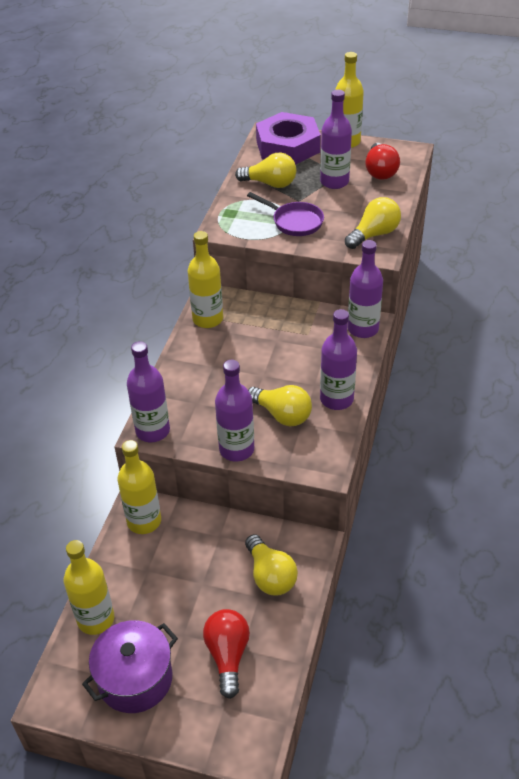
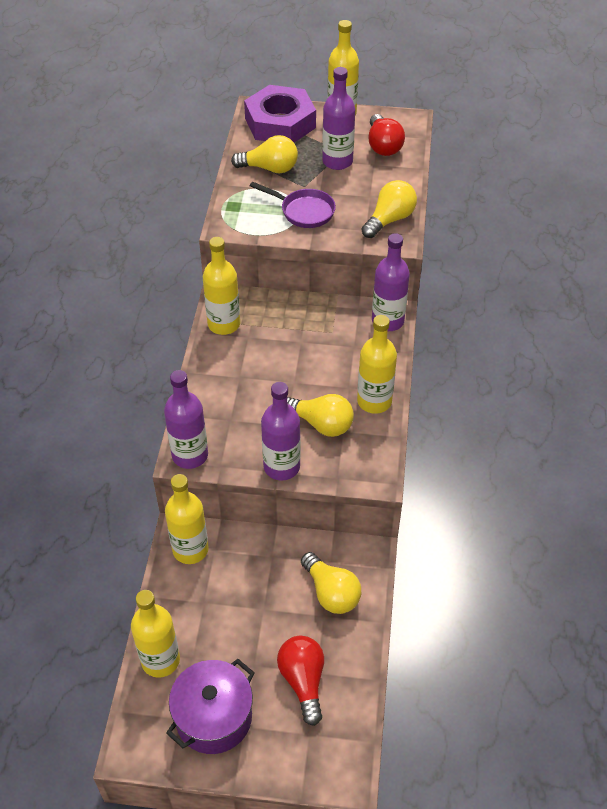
camera: 10 degrees left, 5 degrees up
purple bottle [320,309,357,410] -> yellow bottle [357,315,397,414]

